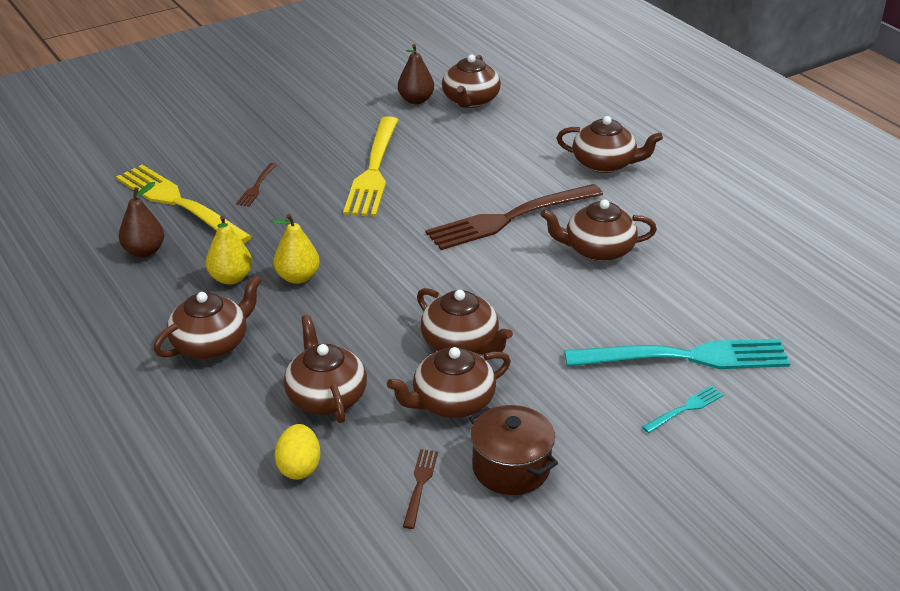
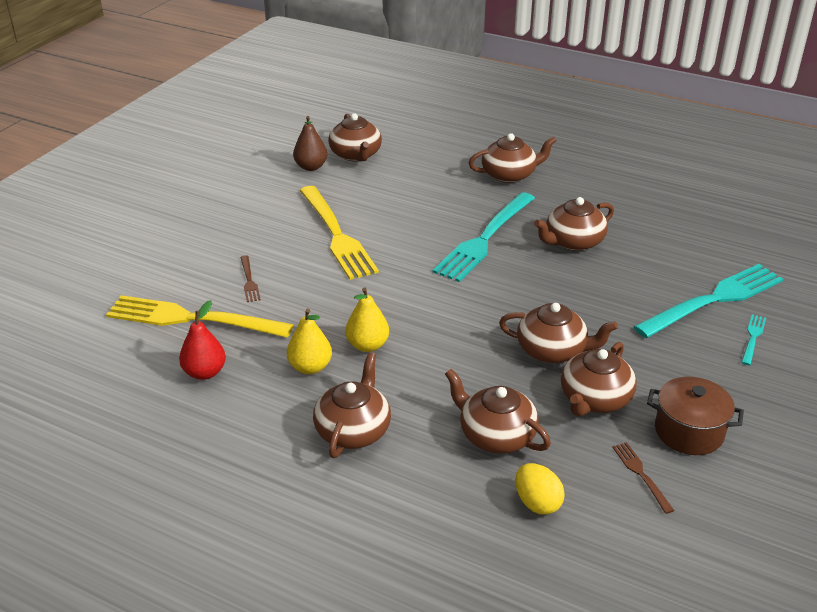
camera: 30 degrees left, 0 degrees up
brown pear [119,182,164,257] -> red pear [179,300,226,380]
brown fork [426,184,603,250] -> turquoise fork [433,192,535,282]

